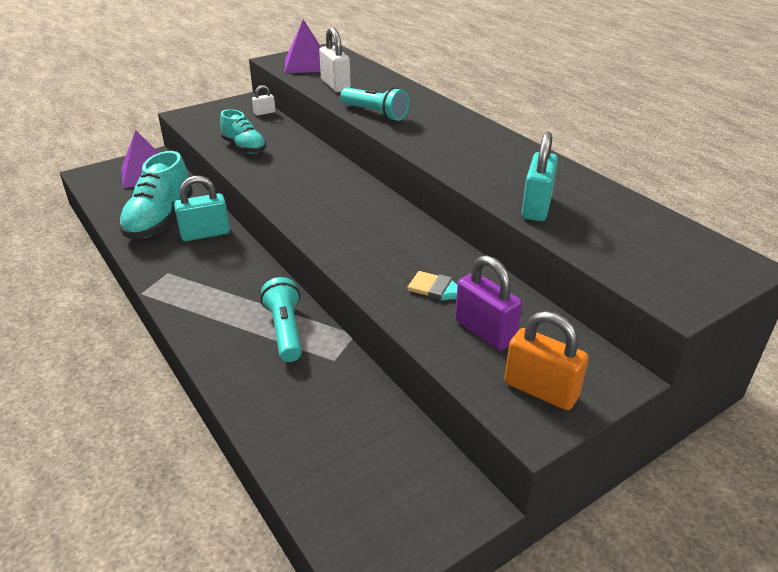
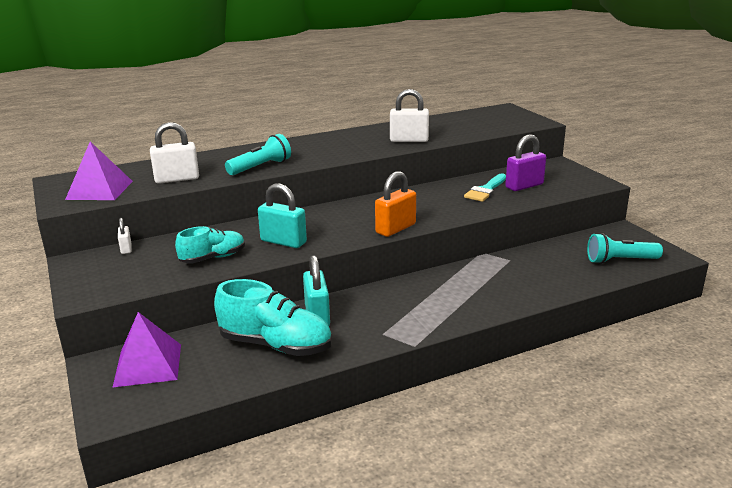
camera: 80 degrees left, 10 degrees down
turquoise flashlight [260,277,302,362] -> turquoise flashlight moved to [587,233,663,264]
orange padlock [504,311,589,410] -> orange padlock moved to [375,171,416,237]
turquoise padlock [522,132,558,221] -> turquoise padlock moved to [258,183,307,248]
none -> white padlock [390,89,429,142]

